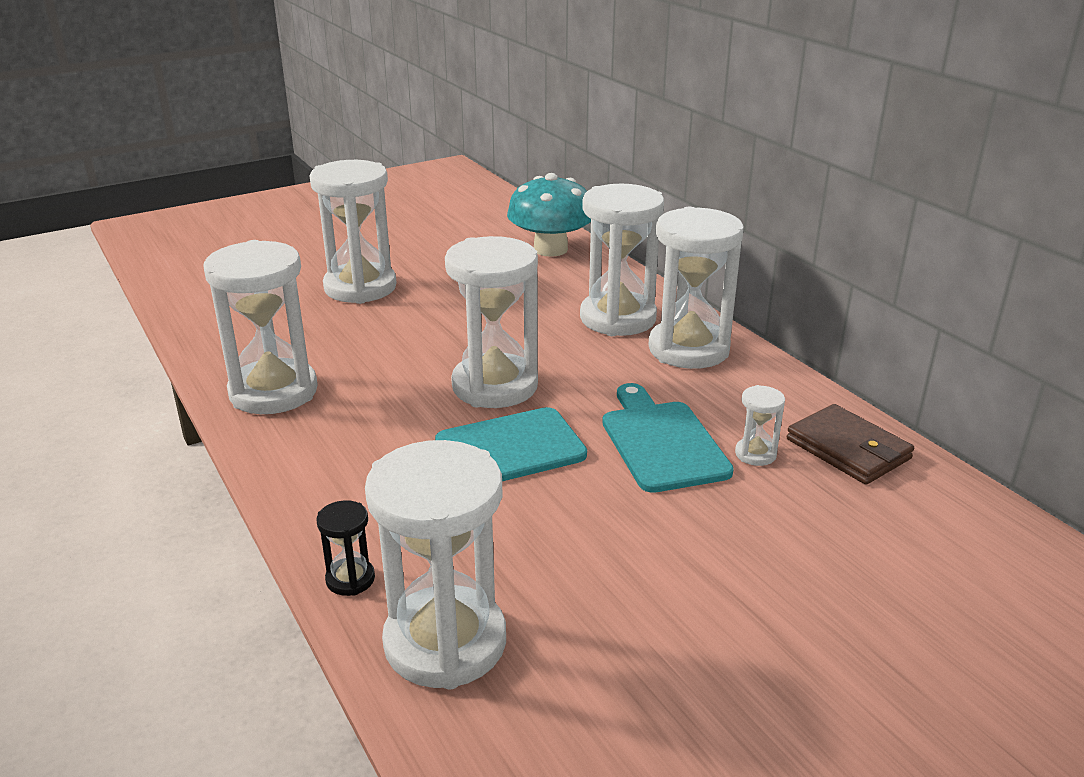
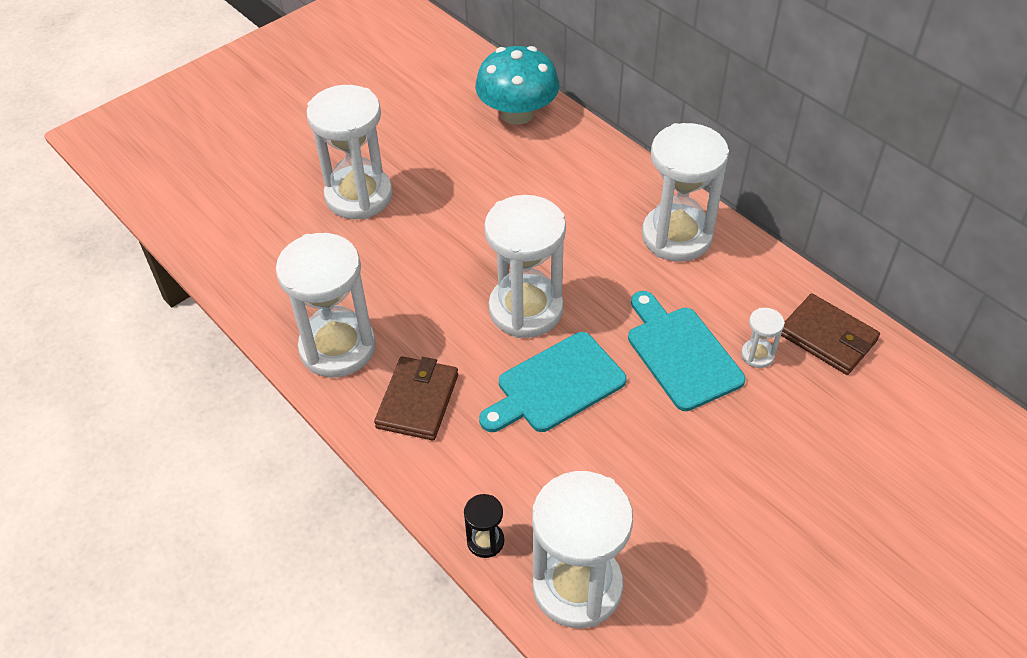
camera: 10 degrees left, 20 degrees up
white hourglass [580,184,664,336] -> none
none -> brown wallet [374,356,458,440]

